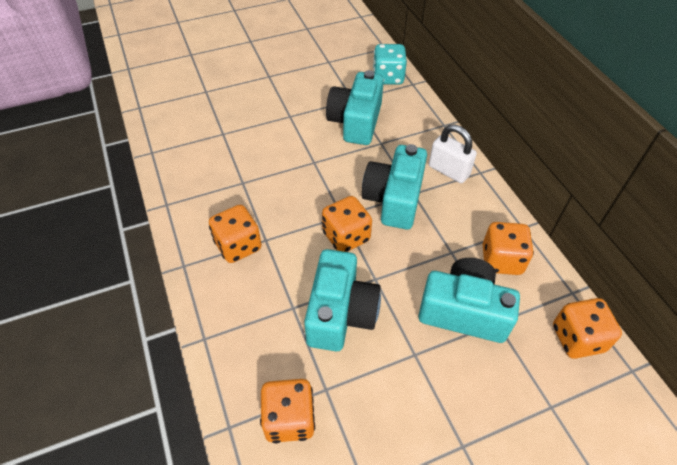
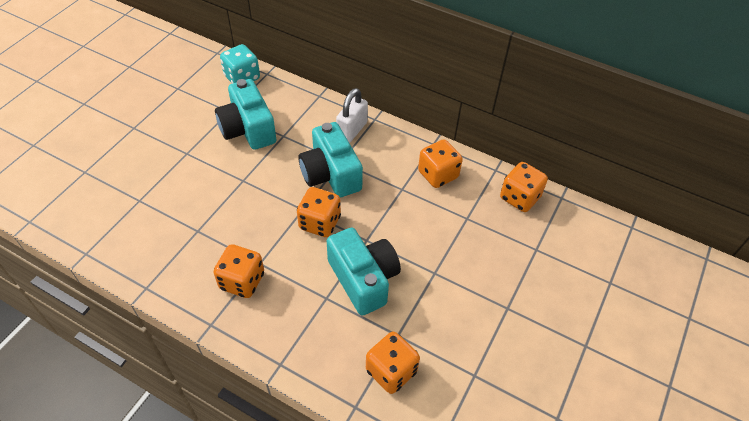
camera: 40 degrees left, 0 degrees up
turquoise camera [418,258,520,343] -> none
white padlock [429,124,477,183] -> white padlock turned 60 degrees counterclockwise [336,88,368,143]

